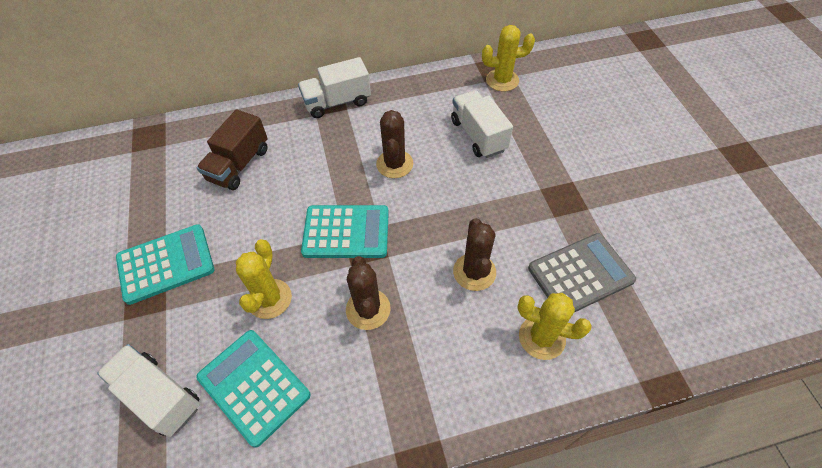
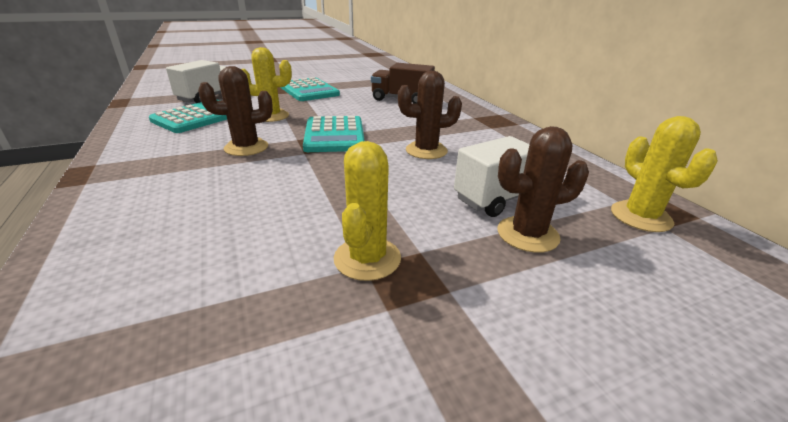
camera: 80 degrees right, 25 degrees down
white truck [298,57,371,118] -> none
brown cactus [453,218,496,291] -> brown cactus moved to [497,126,589,253]
yellow cactus [517,293,592,360] -> yellow cactus moved to [333,141,401,281]
grey calculator [528,233,636,312] -> none

